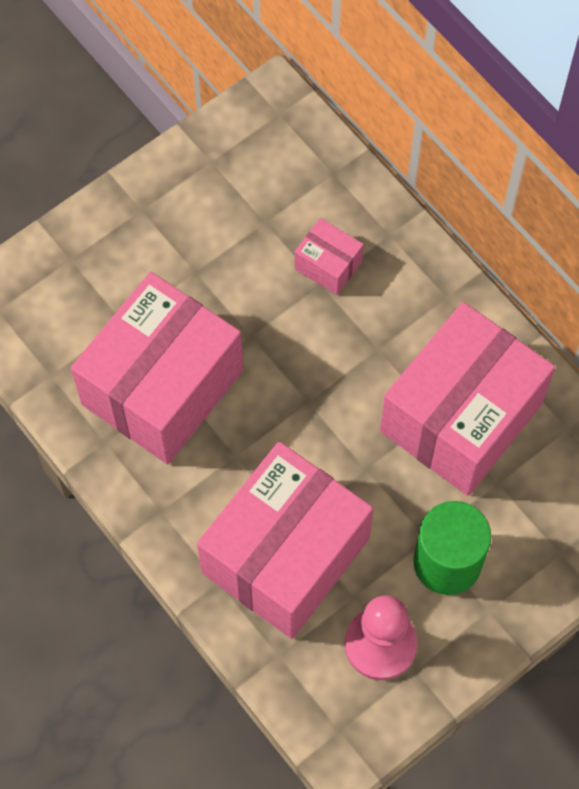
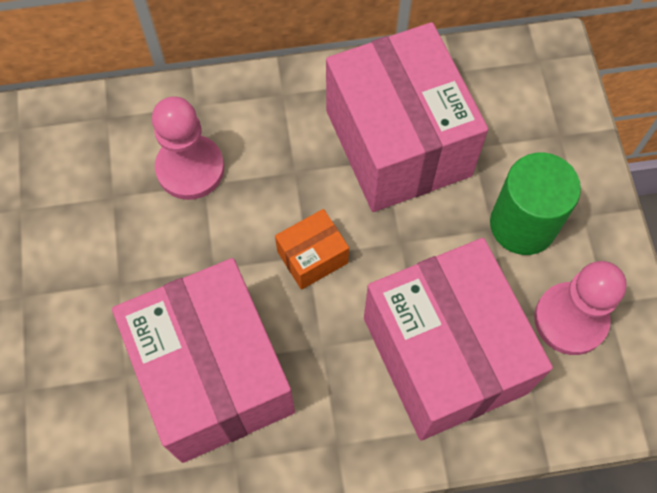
camera: 60 degrees left, 0 degrees up
pink box [295,218,364,295] -> pink pawn [152,96,224,200]
none -> orange box [275,209,349,290]

